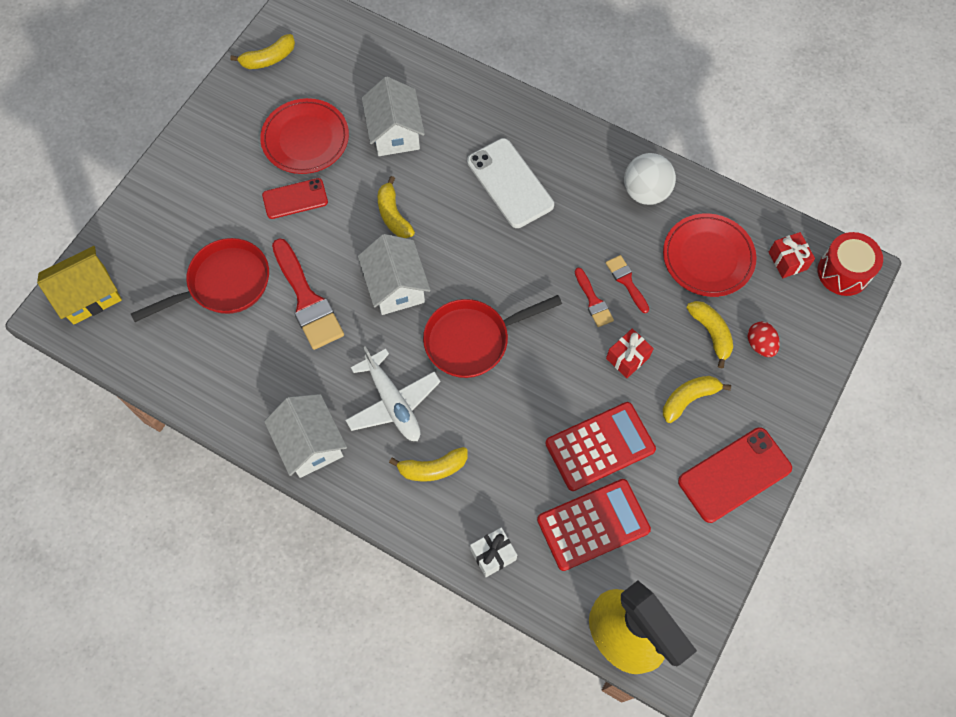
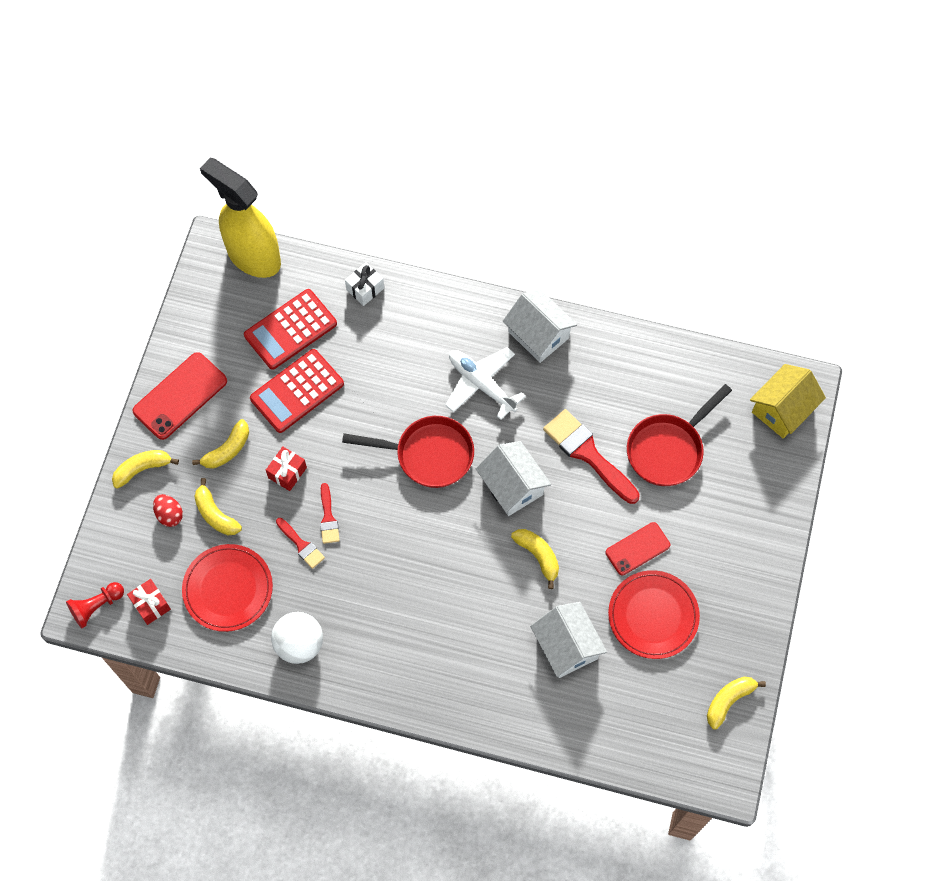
camera: 165 degrees right, 0 degrees up
yellow banana [389,447,467,482] -> yellow banana moved to [112,450,179,489]
red pan [423,295,562,378] -> red pan turned 45 degrees clockwise [342,416,474,488]
white phone [467,138,554,228] -> none
red brush [575,267,614,327] -> red brush turned 150 degrees counterclockwise [320,483,340,544]
red drum [818,232,883,296] -> red pawn [66,582,124,628]

